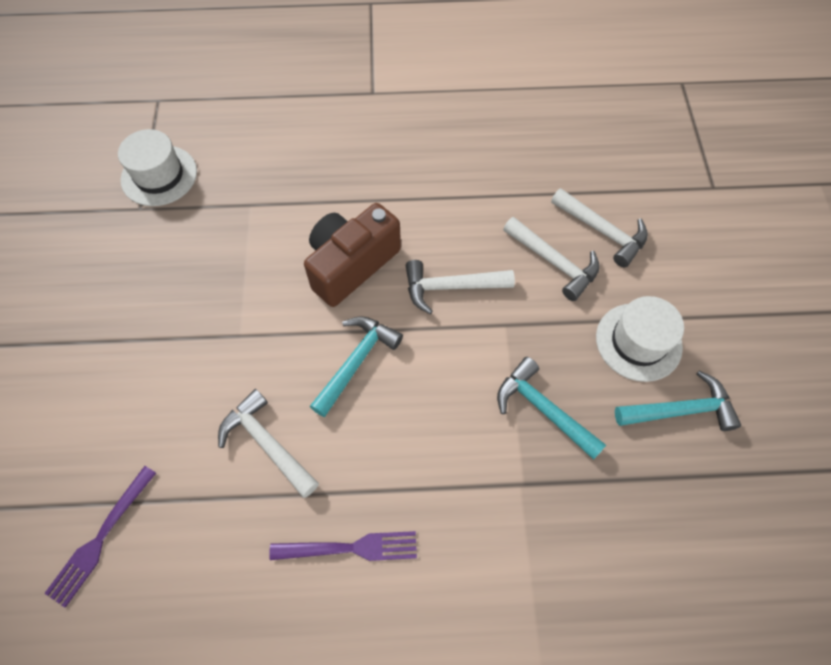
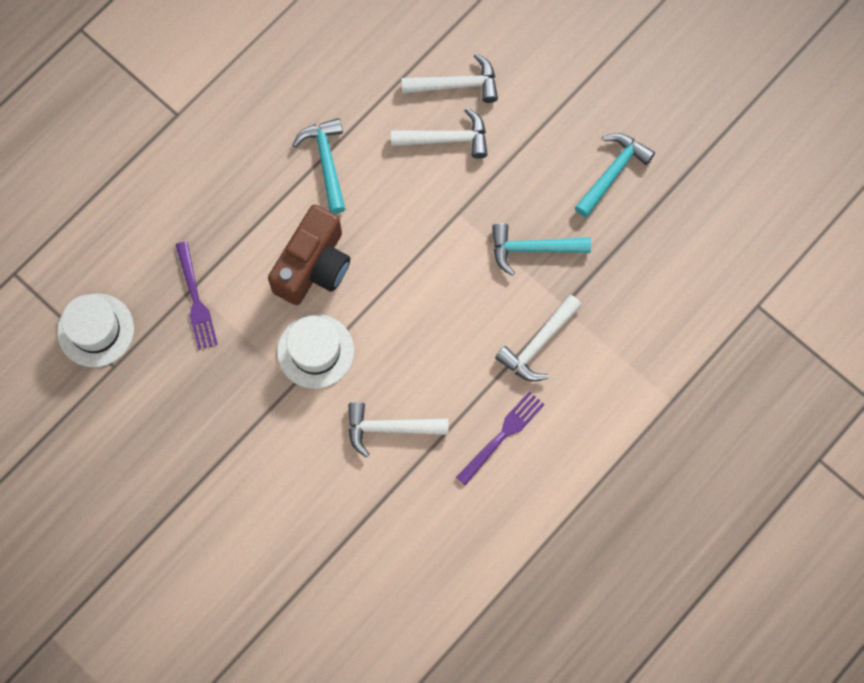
camera: 45 degrees left, 10 degrees up
purple fork [44,466,156,608] -> purple fork moved to [176,241,218,350]
brown camera [304,203,401,307] -> brown camera turned 150 degrees counterclockwise [268,204,350,305]
turquoise hammer [309,316,403,417] -> turquoise hammer moved to [293,118,346,214]
white hammer [405,260,515,314] -> white hammer moved to [495,295,582,382]
white hat [596,296,684,382] -> white hat moved to [277,314,354,389]

